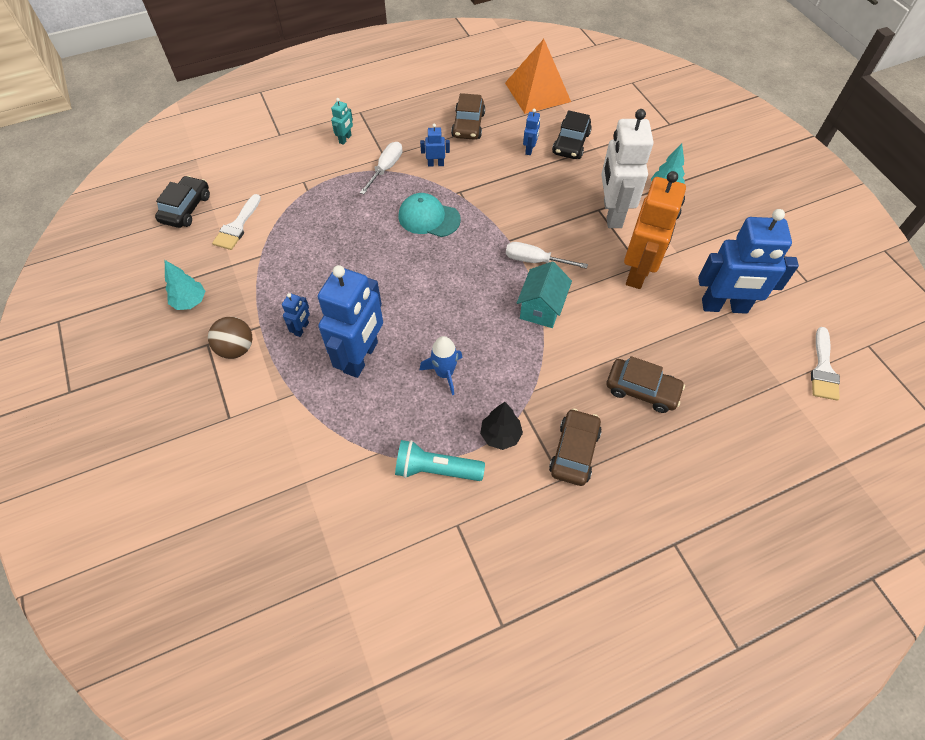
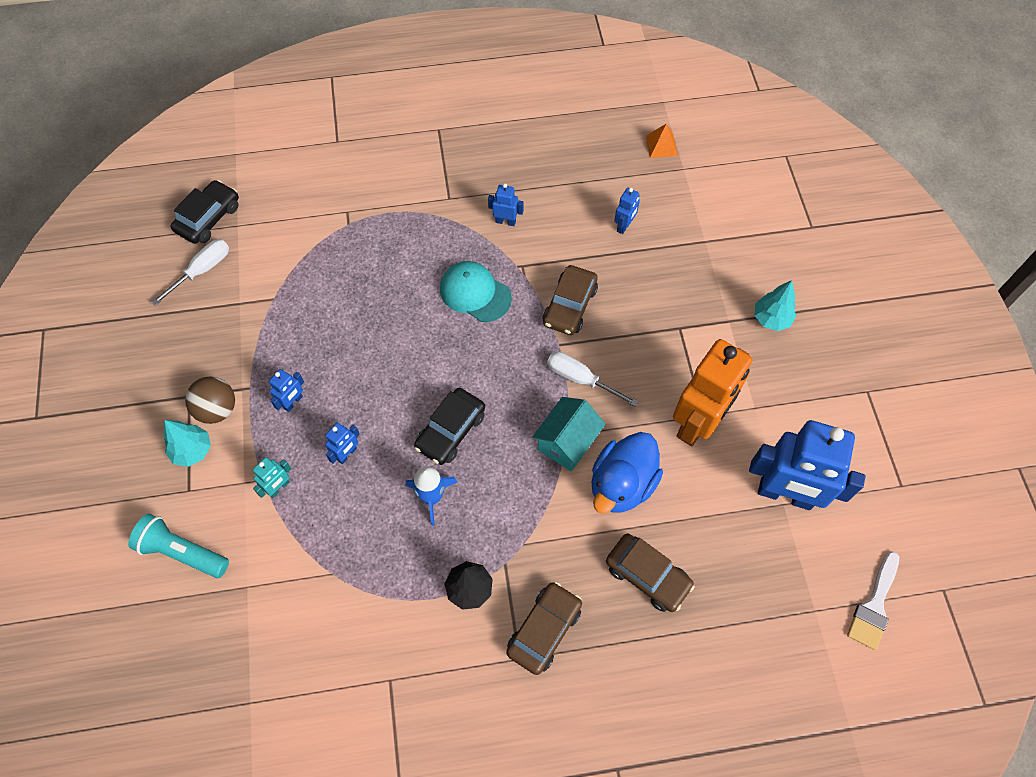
camera: 15 degrees right, 5 degrees up
turquoise tree [165,260,205,310] -> turquoise tree moved to [163,420,211,467]
white brush [212,194,261,250] -> none
blue robot [318,265,383,378] -> blue robot [325,422,360,464], size x0.42
turquoise robot [331,98,353,145] -> turquoise robot moved to [253,457,291,498]
white screwdriver [360,142,402,194] -> white screwdriver moved to [151,239,229,306]
turquoise flashlight [395,440,485,481] -> turquoise flashlight moved to [128,514,229,578]
brown car [451,93,485,140] -> brown car moved to [543,265,598,335]
orange pyramid [505,39,571,114] -> orange pyramid [645,124,678,158], size x0.44
black car [552,110,592,159] -> black car moved to [414,388,485,465]
white robot [601,109,653,228] -> none
none -> blue duck [592,432,663,514]

